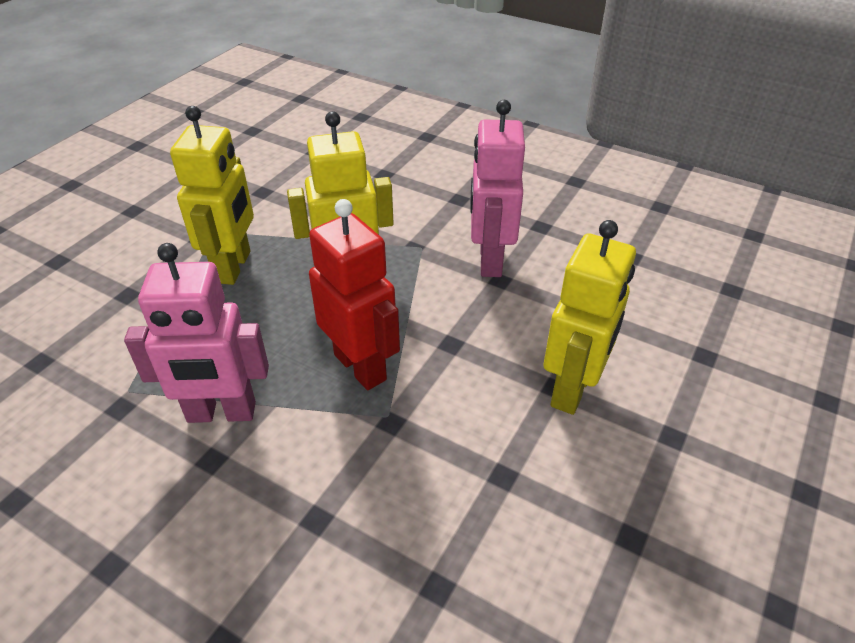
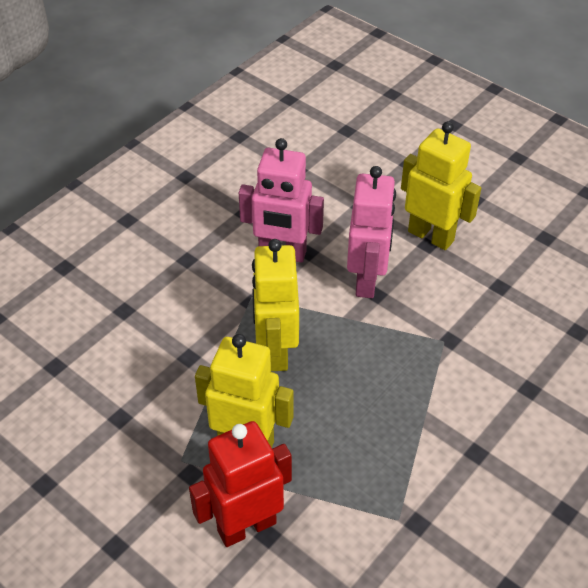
camera: 80 degrees left, 5 degrees up
pink robot [124,243,269,423] -> pink robot moved to [347,166,396,298]
red robot [309,199,400,390] -> red robot moved to [189,421,292,547]

